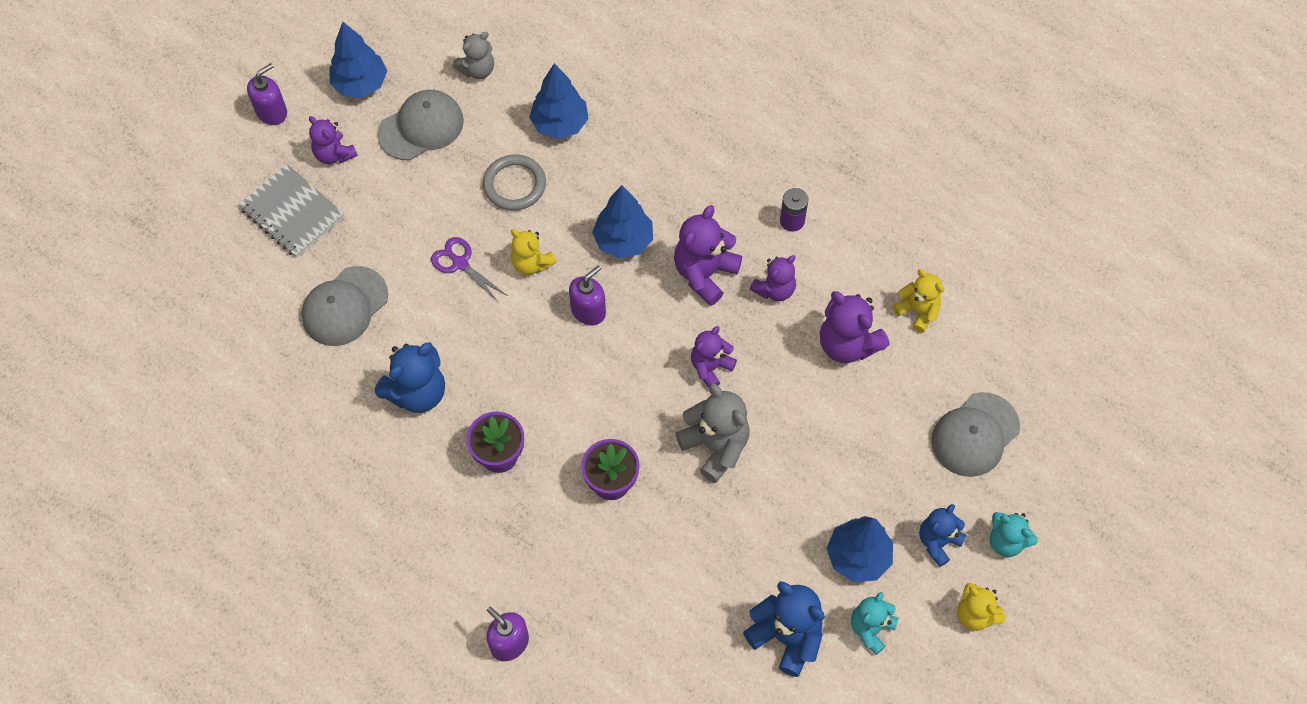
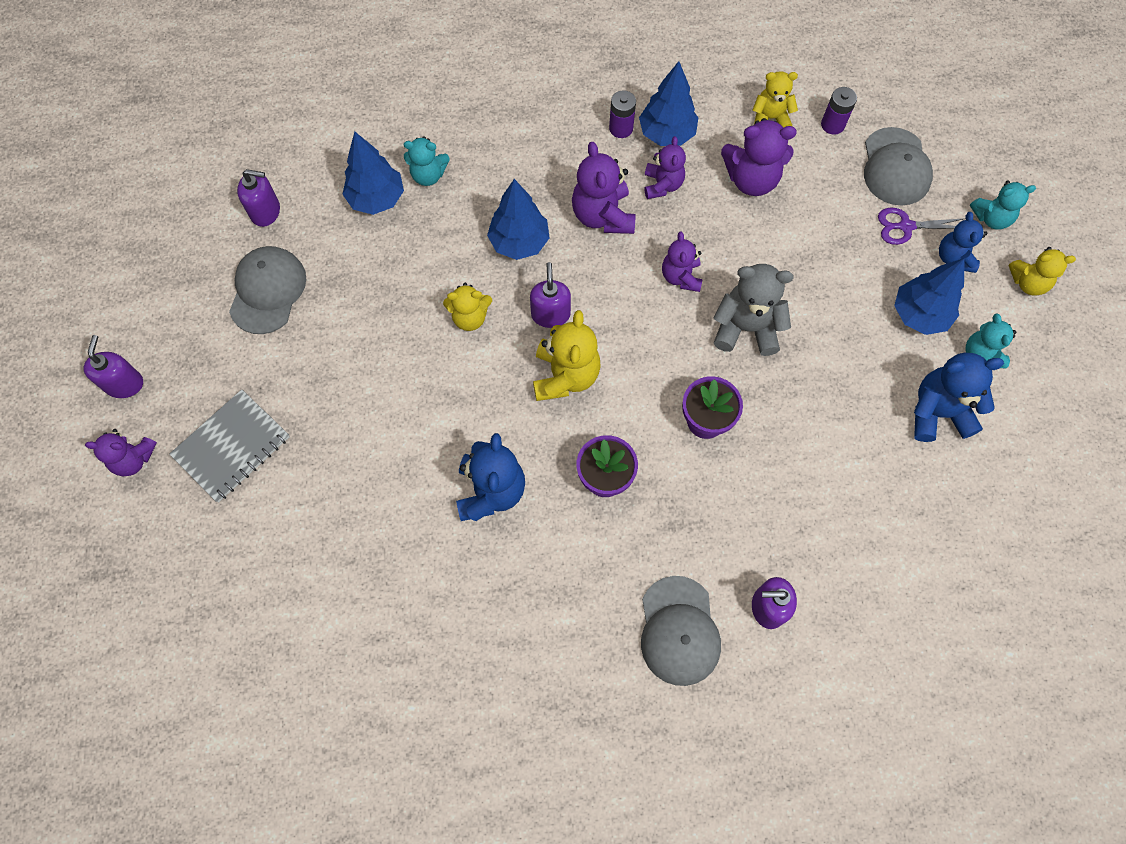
camera: 45 degrees left, 5 degrees up
grey notebook [238,164,344,258] -> grey notebook turned 45 degrees counterclockwise [169,389,290,502]
grey cap [301,266,388,346] -> grey cap moved to [641,576,721,686]
purple teddy bear [309,116,358,164] -> purple teddy bear moved to [85,429,157,476]
blue tree [330,22,387,98] -> blue tree moved to [639,61,698,146]
purple scissors [431,237,506,303] -> purple scissors moved to [878,207,966,245]
grey teddy bear [453,32,494,79] -> purple soap dispenser [237,169,280,227]
grey ring [483,155,546,210] -> none
none -> turquoise teddy bear [404,136,450,186]
none -> yellow teddy bear [533,310,601,401]
none -> purple battery [821,87,857,135]

